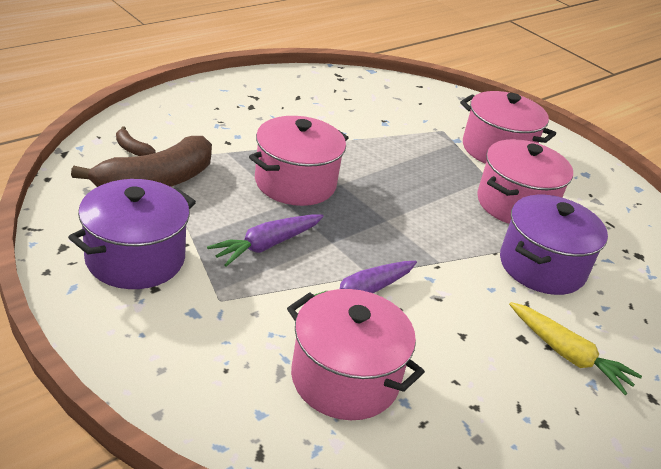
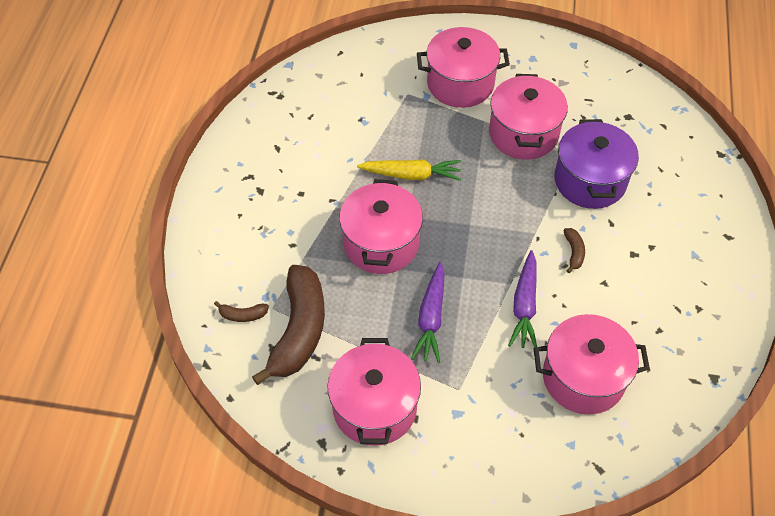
camera: 35 degrees left, 20 degrees up
purple pot [68,179,196,289] -> pink pot [328,338,421,446]
yellow carrot [509,302,642,395] -> yellow carrot moved to [357,159,461,181]
none -> brown banana [563,228,585,273]

